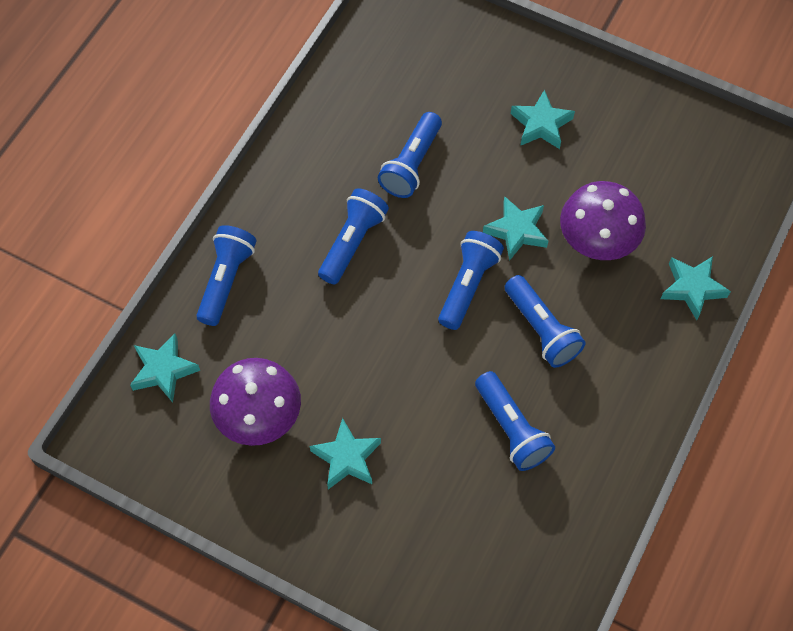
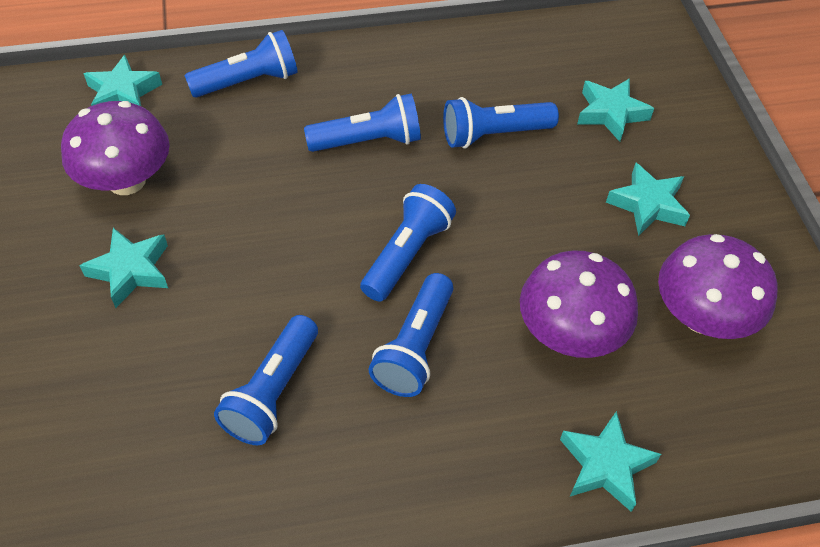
camera: 50 degrees right, 10 degrees down
blue flashlight [438,231,504,330] -> blue flashlight turned 45 degrees counterclockwise [360,184,456,302]
turquoise star [483,196,548,261] -> turquoise star moved to [577,78,654,142]
none -> purple mushroom [658,234,778,339]

